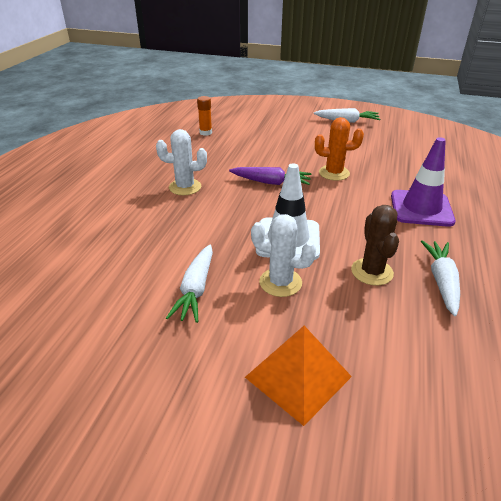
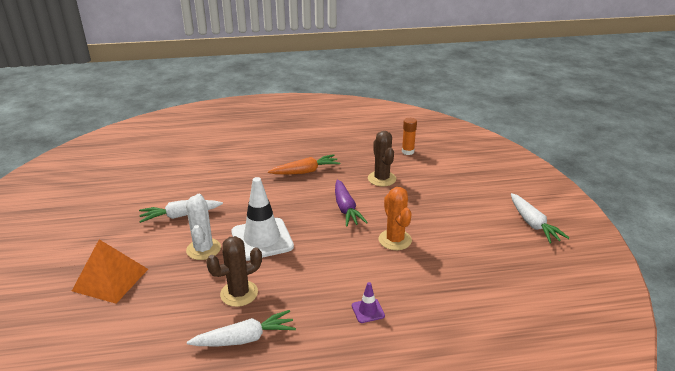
camera: 65 degrees right, 5 degrees down
white cactus [156,129,207,195] -> orange carrot [268,154,340,175]
purple traffic cone [391,137,456,227] -> purple traffic cone [352,282,385,323], size x0.44
none -> brown cactus [368,131,396,187]

